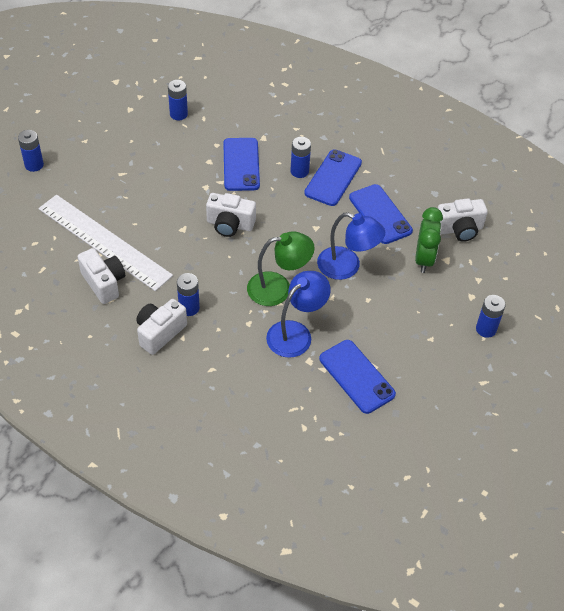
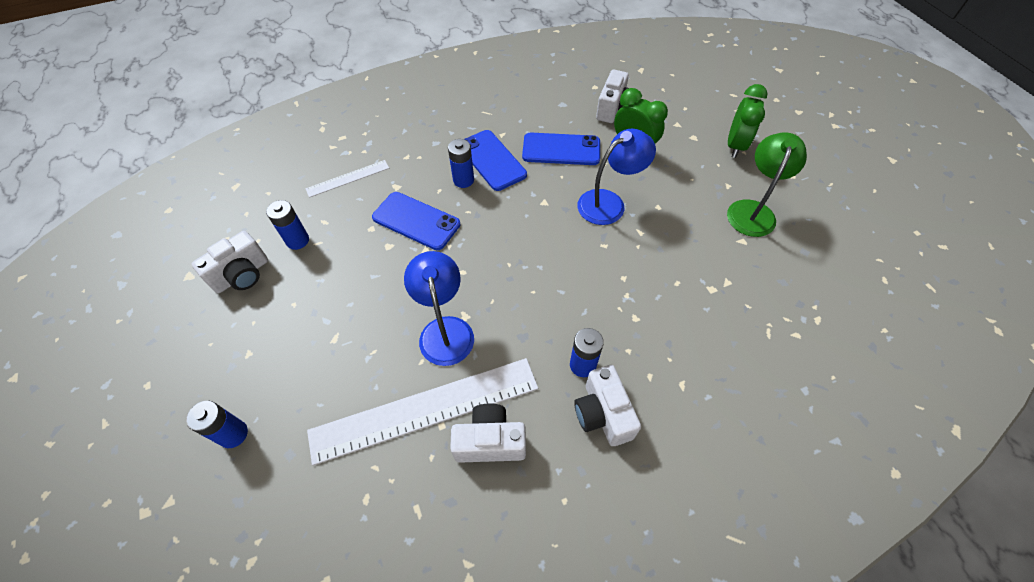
camera: 55 degrees left, 5 degrees up
white camera [206,193,256,237] -> white camera moved to [192,231,268,293]
green lamp [247,231,315,306] -> green lamp moved to [727,132,807,237]
blue lamp [266,271,331,358] -> blue lamp moved to [404,251,474,366]
blue phone [319,340,396,414] -> none
blue battery [476,295,506,338] -> green clock [728,84,768,158]
none -> white ruler [306,160,389,198]

